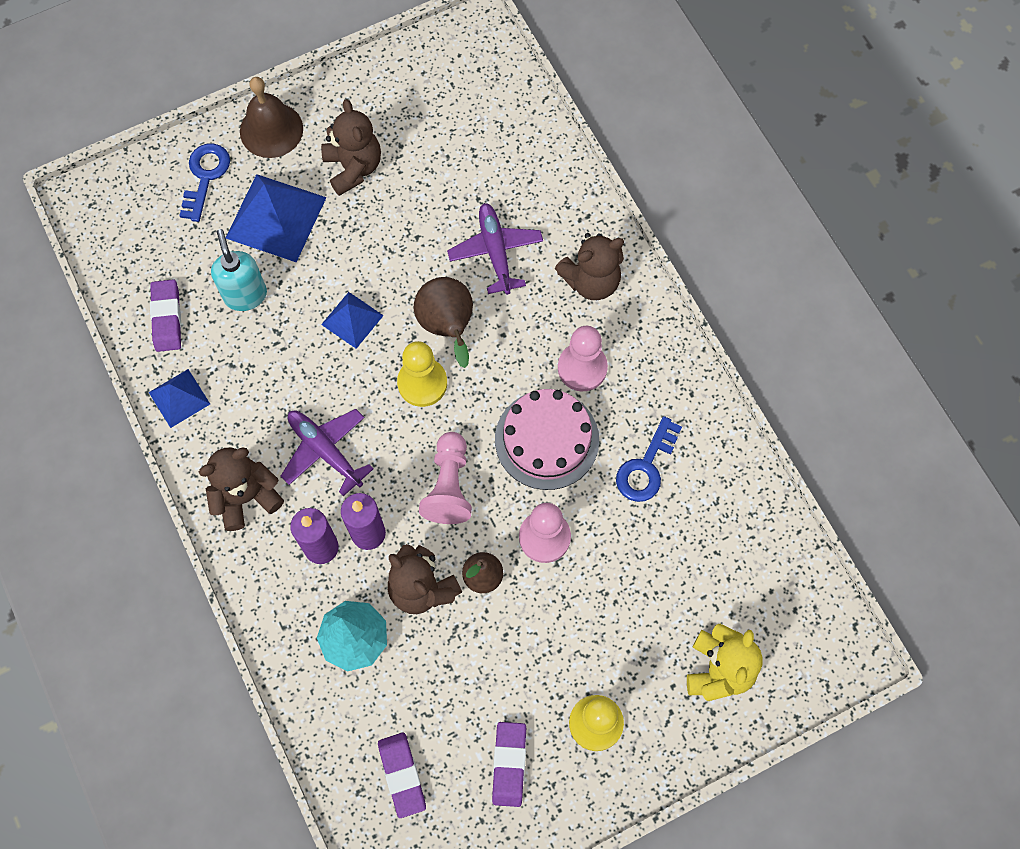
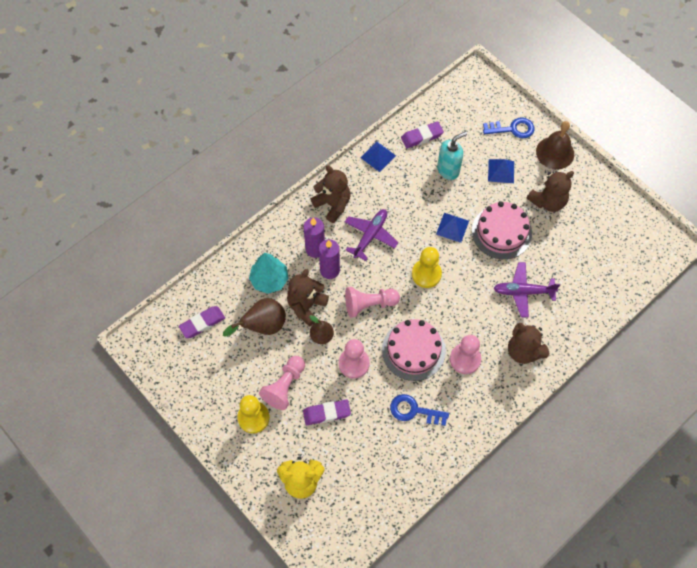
camera: 75 degrees right, 5 degrees down
blue pyramid [226,174,327,262] -> blue pyramid [488,159,514,183], size x0.56
brown pear [413,277,473,368] -> brown pear moved to [223,298,286,337]
purple plane [447,203,543,295] -> purple plane turned 150 degrees counterclockwise [493,262,560,318]
purple eraser [492,722,526,807] -> purple eraser moved to [303,399,351,425]
none -> pink pawn [259,356,305,410]
none -> pink cake [472,201,532,259]

